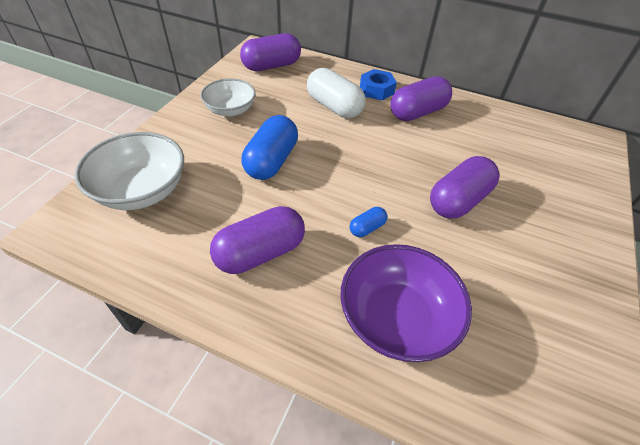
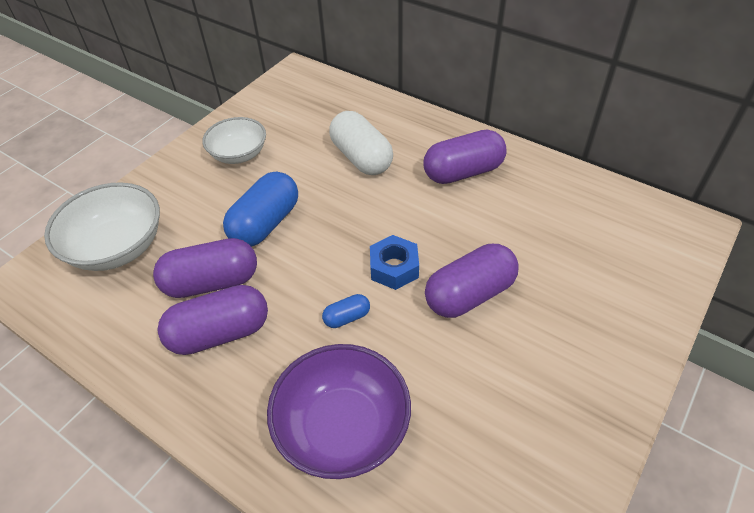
camera: 15 degrees right, 0 degrees up
purple capsule [240,33,301,71] -> purple capsule moved to [153,238,257,298]
blue nut [360,69,397,101] -> blue nut moved to [370,235,419,290]

